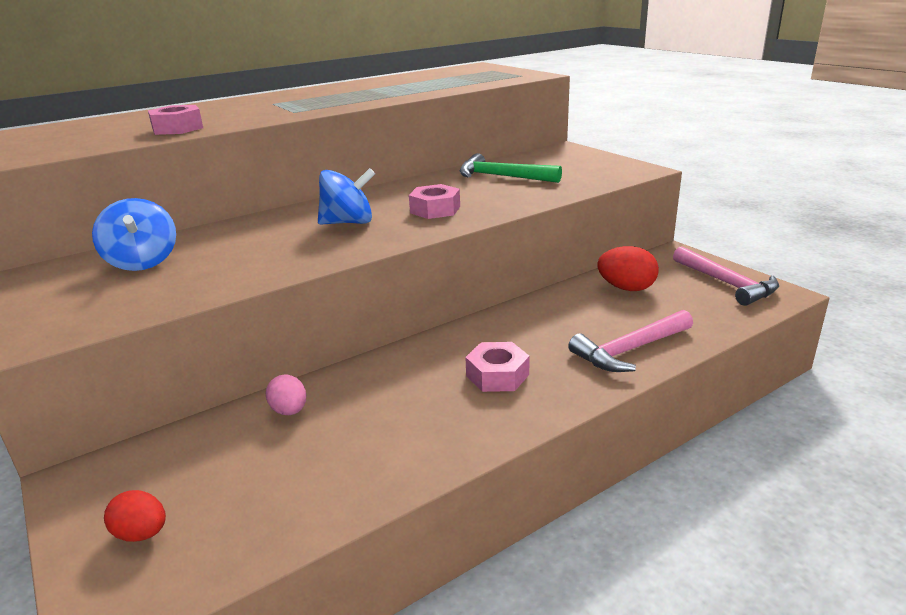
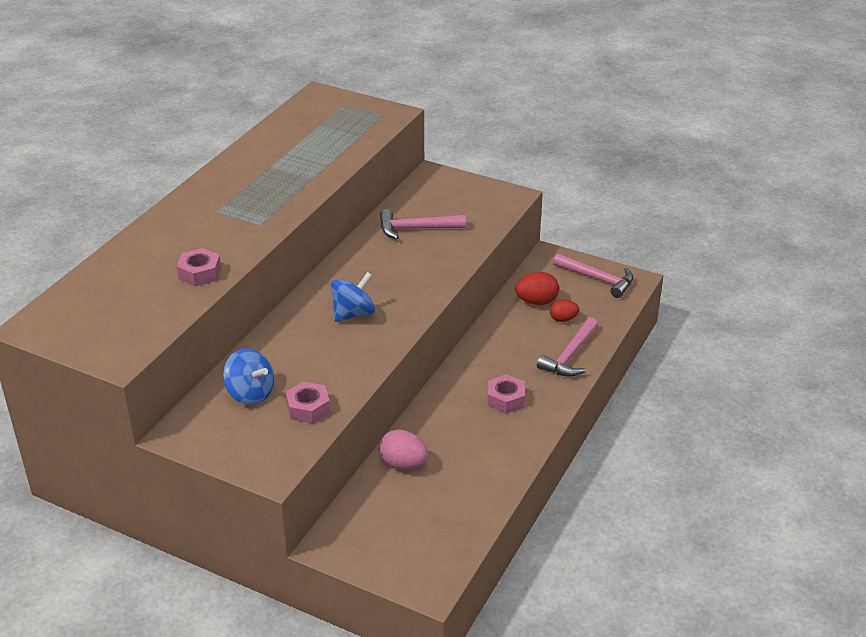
camera: 30 degrees left, 10 degrees up
red egg [104,490,166,542] -> red egg moved to [550,300,579,322]
pink egg [266,374,306,415] -> pink egg [379,430,428,469], size x1.52
pink nut [409,184,460,219] -> pink nut moved to [286,381,330,424]
green hammer [460,153,562,183] -> pink hammer [380,209,466,239]

